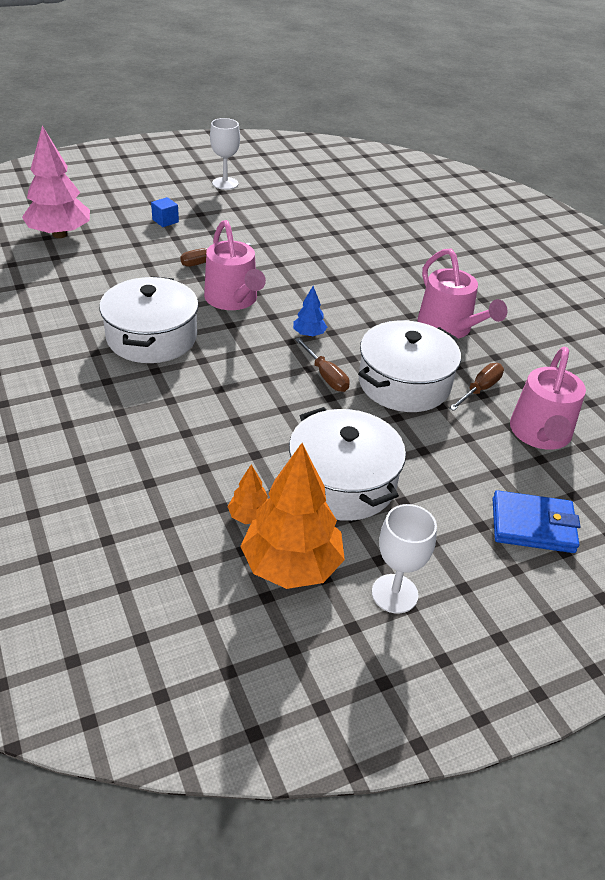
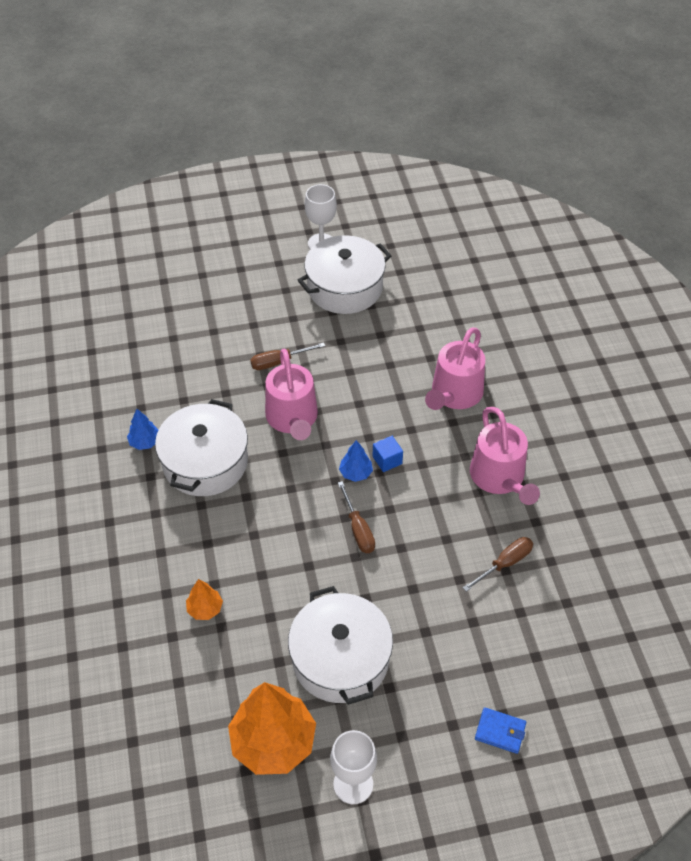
camera: 15 degrees right, 10 degrees up
pink tree [22,126,90,238] -> none
blue cube [151,197,179,227] -> blue cube moved to [373,436,403,472]
orange tree [227,464,268,524] -> orange tree moved to [186,579,223,620]
white pot [358,320,461,412] -> white pot moved to [298,235,391,314]
blue wallet [492,490,580,553] -> blue wallet [475,707,526,754], size x0.62
pink watering can [510,347,586,450] -> pink watering can moved to [425,328,485,410]
none -> blue tree [127,409,158,450]

